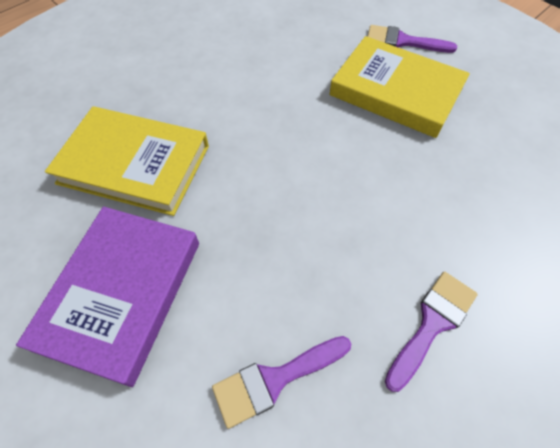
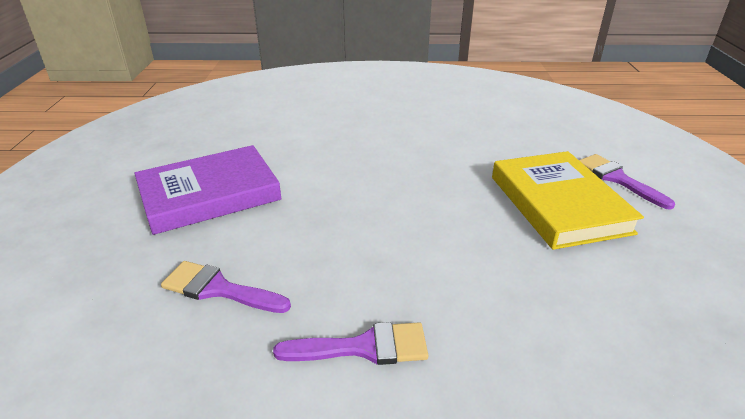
camera: 45 degrees right, 25 degrees down
yellow book [45,106,209,216] -> none

